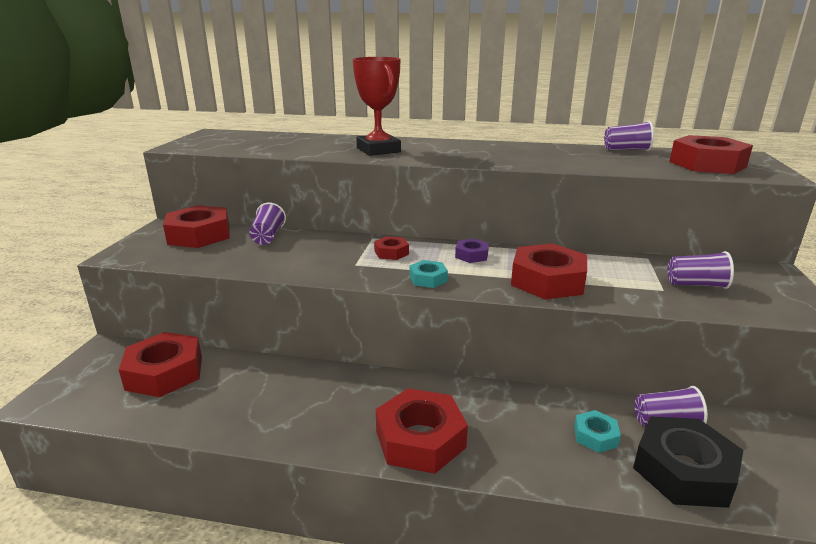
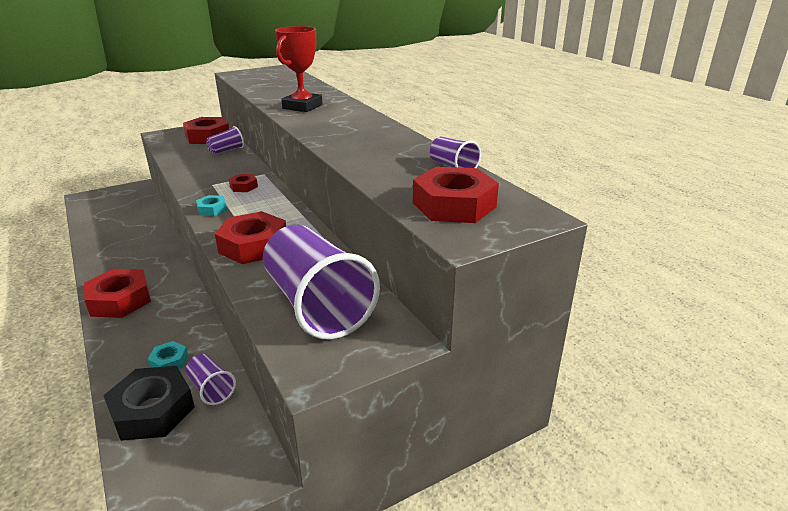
camera: 50 degrees right, 5 degrees up
red nut [119,332,202,397] -> none
purple nut [455,239,489,263] -> none
purple cup [668,251,734,289] -> purple cup [263,225,380,340], size x2.24

